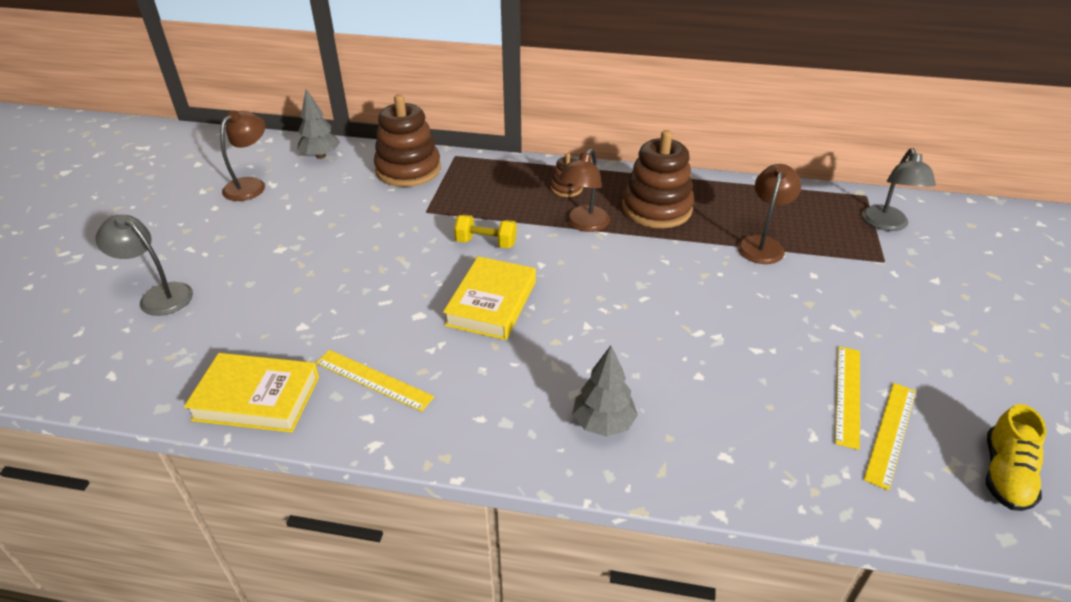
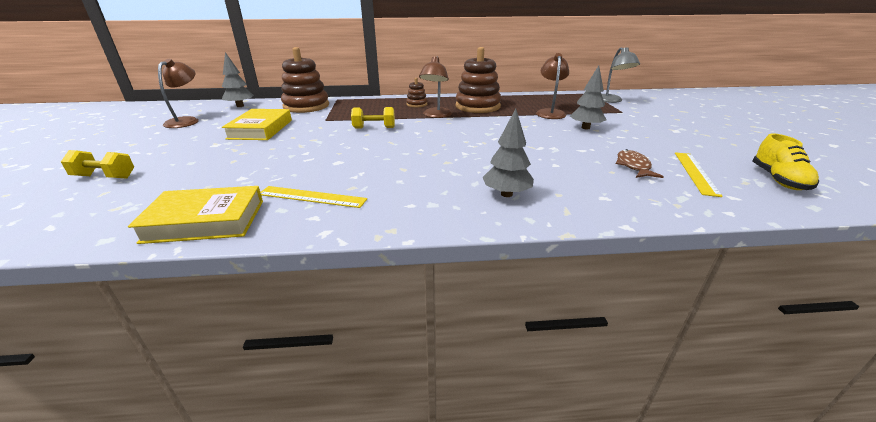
camera: 15 degrees left, 10 degrees down
grey lamp [95,214,193,316] -> yellow dumbbell [61,150,134,179]
yellow book [443,256,536,340] -> yellow book moved to [222,109,292,140]
yellow ruler [835,346,860,450] -> none
none -> grey tree [570,65,606,129]
none -> brown fish [616,149,664,178]

